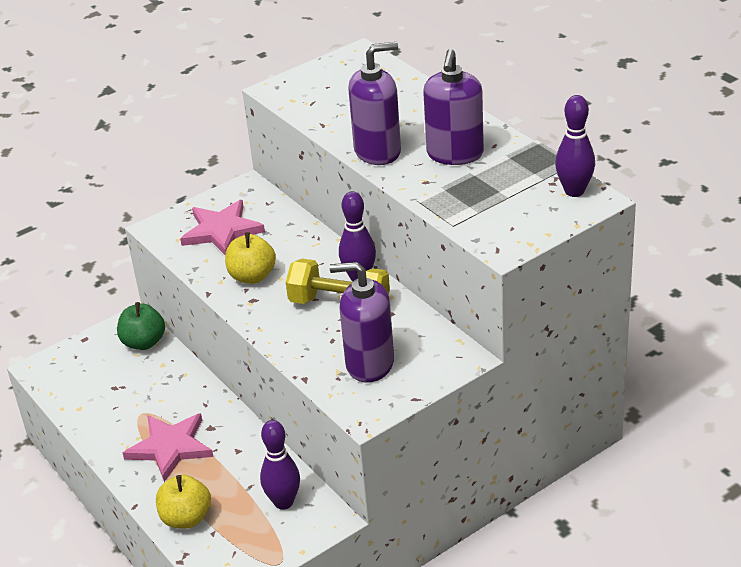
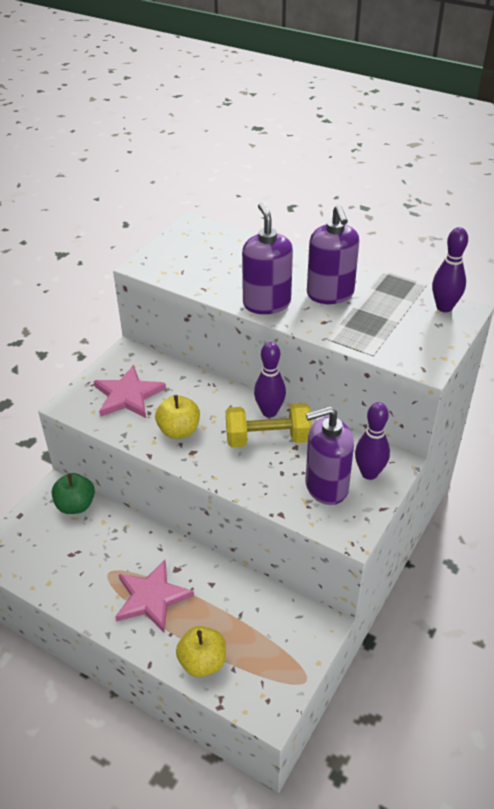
camera: 25 degrees left, 5 degrees up
purple bowling pin [260,420,300,510] -> purple bowling pin moved to [355,402,390,480]
purple soap dispenser [348,42,401,165] -> purple soap dispenser turned 60 degrees counterclockwise [242,203,293,314]

